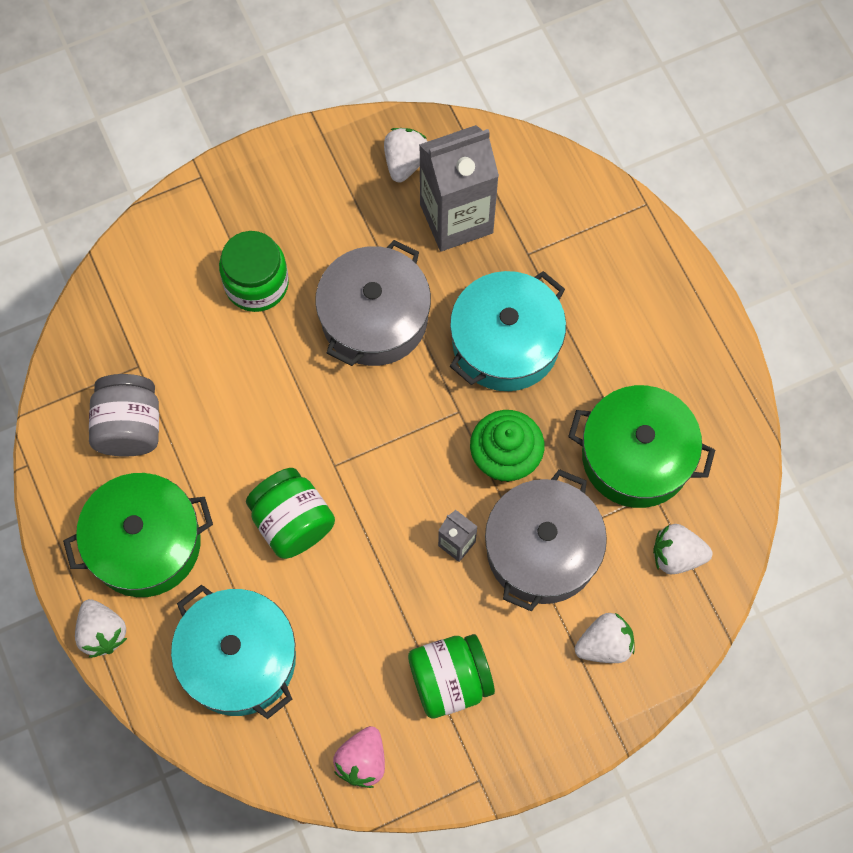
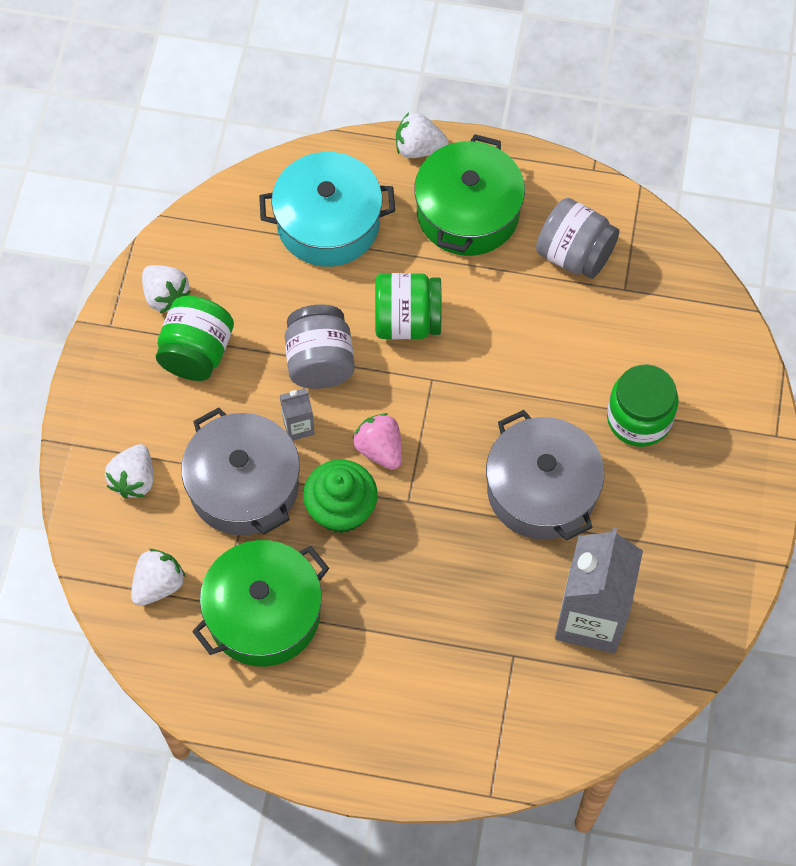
camera: 125 degrees right, 5 degrees down
pink strawberry [333,726,385,788] -> pink strawberry moved to [352,413,402,470]
white strawberry [384,128,428,183] -> white strawberry moved to [142,265,191,313]
turquoise pot [450,271,566,391] -> none
none -> grey jar [285,305,355,389]

